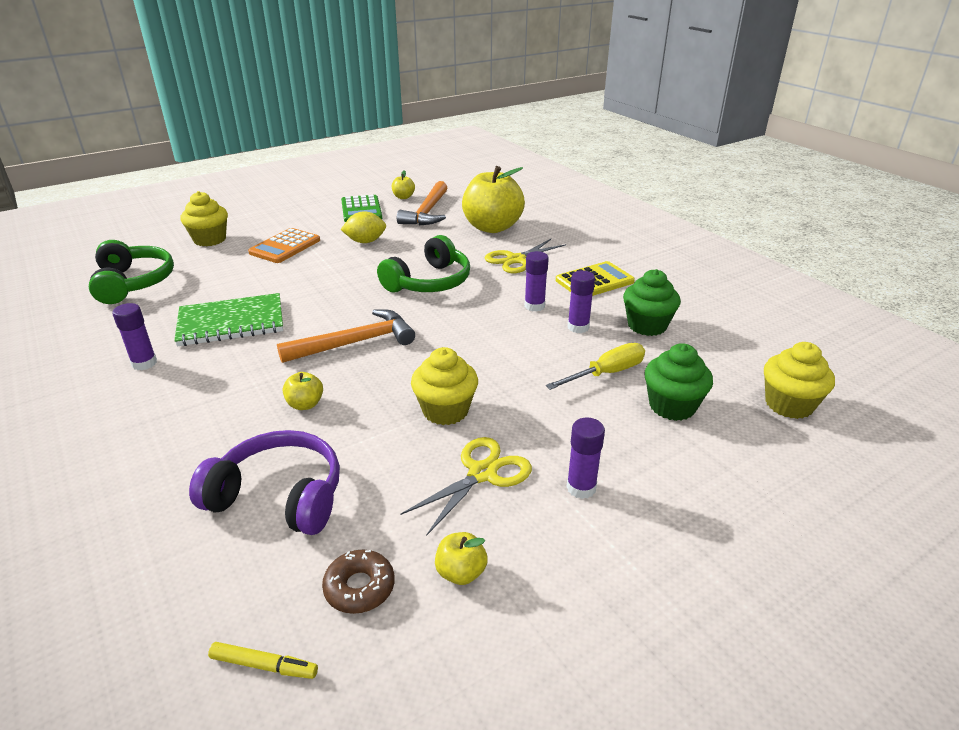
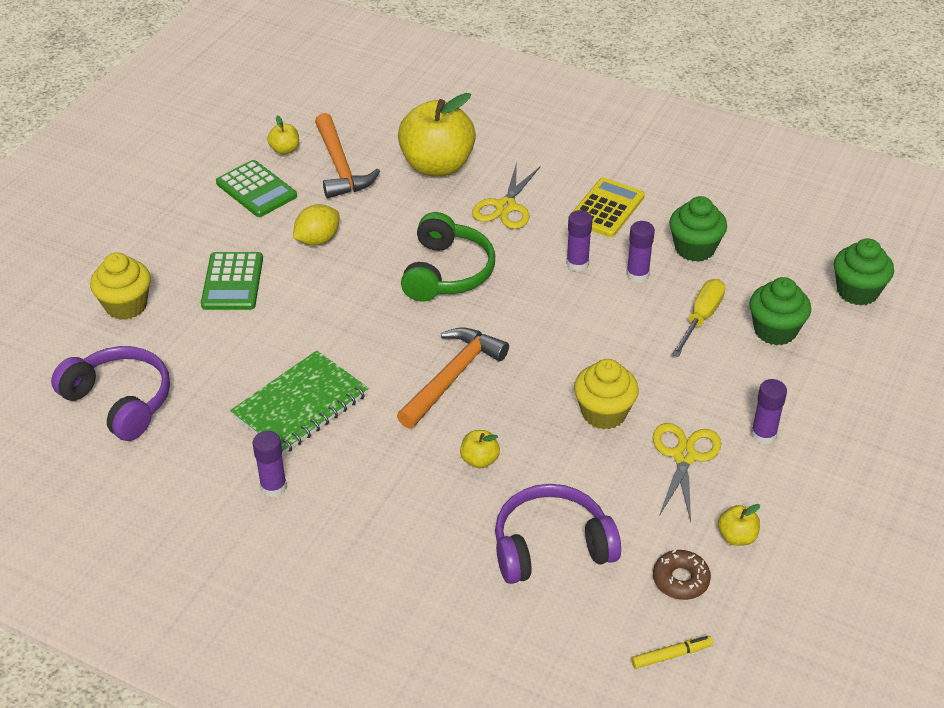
camera: 30 degrees left, 10 degrees up
green headphones [89,240,174,304] -> purple headphones [51,346,170,441]
orange calculator [248,228,320,263] -> green calculator [201,252,263,310]
yellow cupcake [764,342,835,419] -> green cupcake [834,238,894,306]

